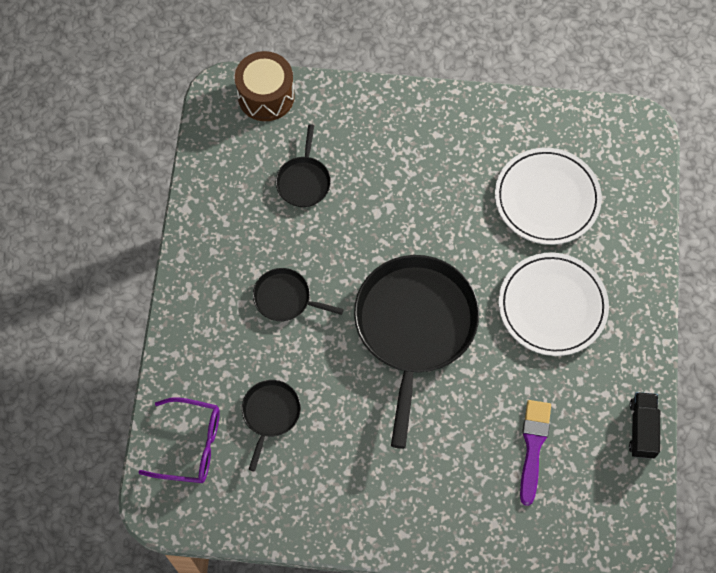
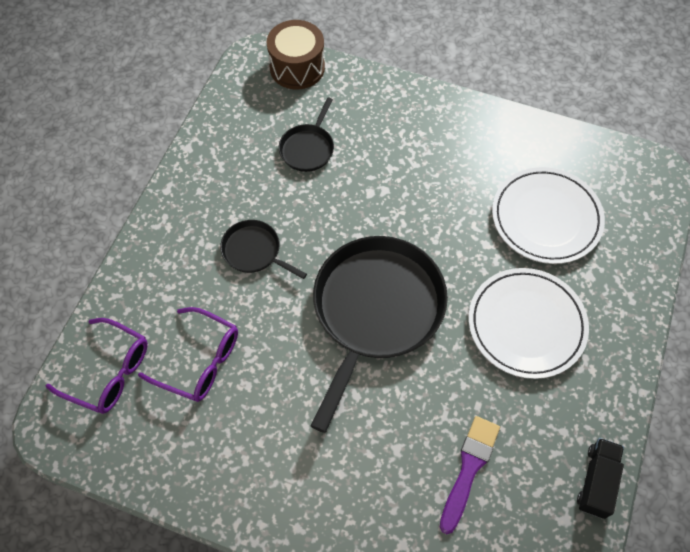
camera: 15 degrees right, 5 degrees down
black pan [242,380,301,471] -> purple glasses [138,307,238,402]

